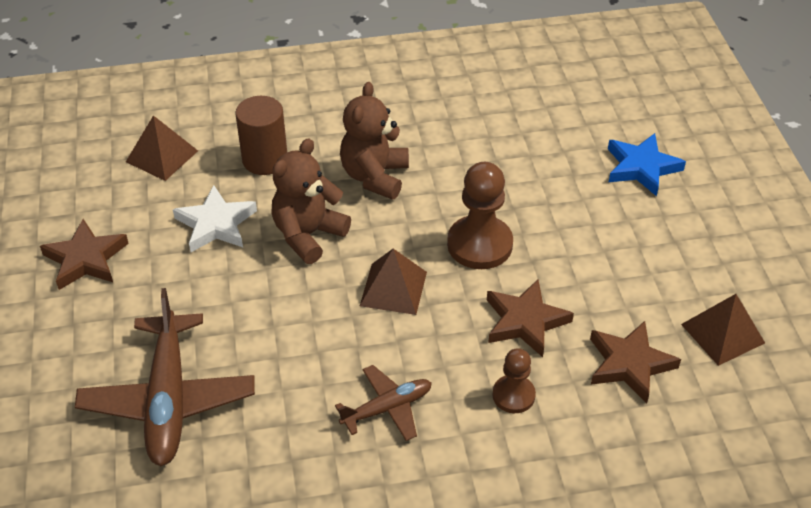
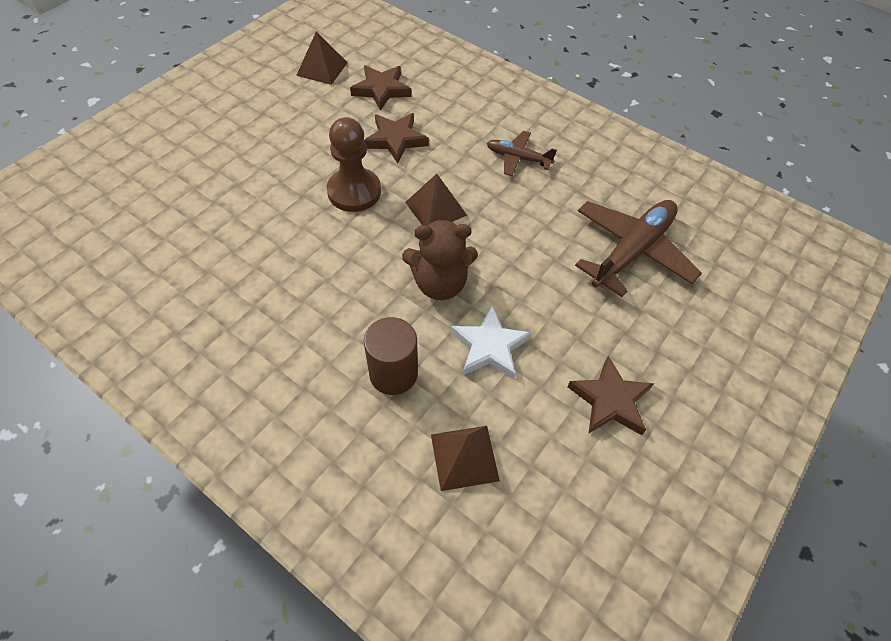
camera: 135 degrees left, 10 degrees up
brown teddy bear [340,82,409,200] -> none
brown pawn [492,348,536,413] -> none
blue star [608,133,686,196] -> none

